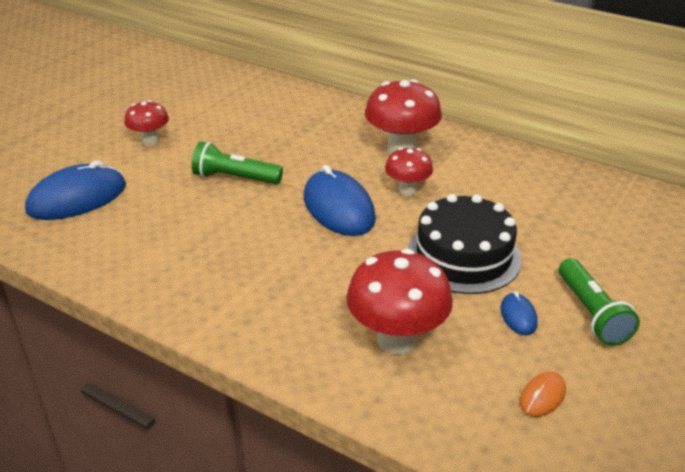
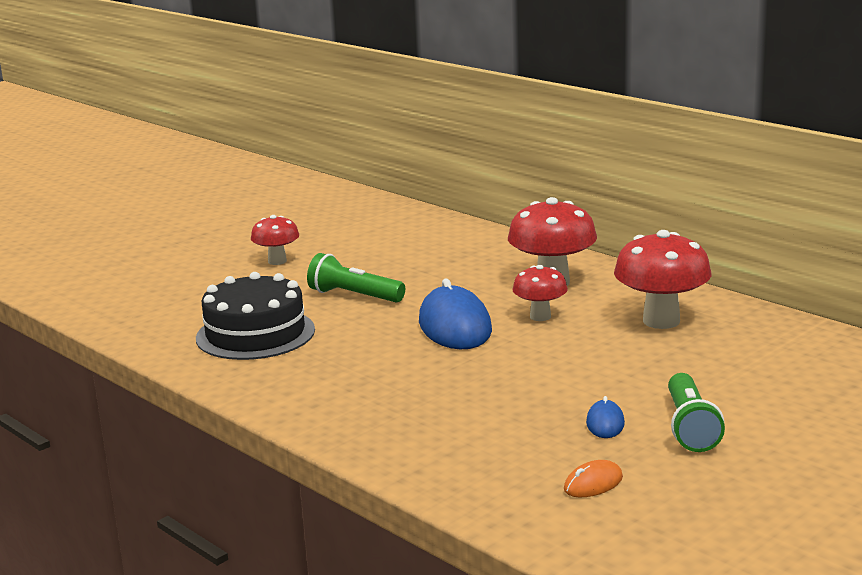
camera: 15 degrees right, 15 degrees down
blue mouse [25,160,126,220] -> none
red mushroom [346,249,453,355] -> red mushroom moved to [614,230,712,329]
black cake [408,194,522,294] -> black cake moved to [196,272,315,360]

